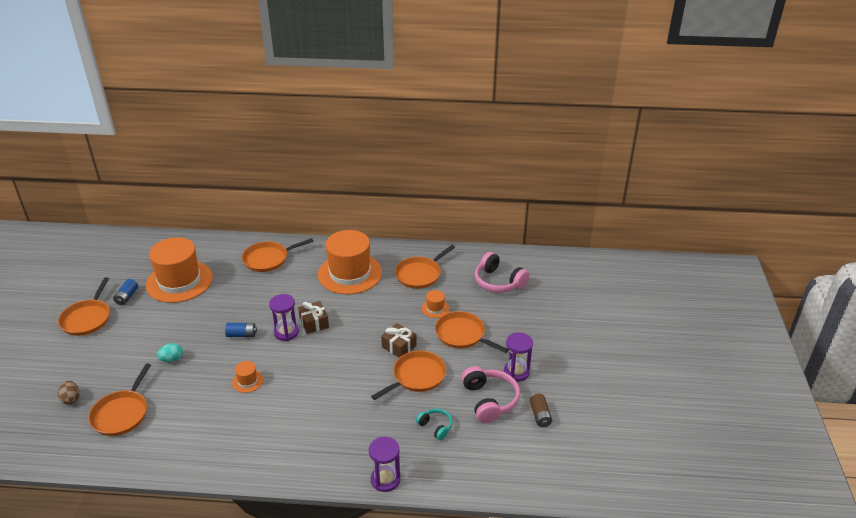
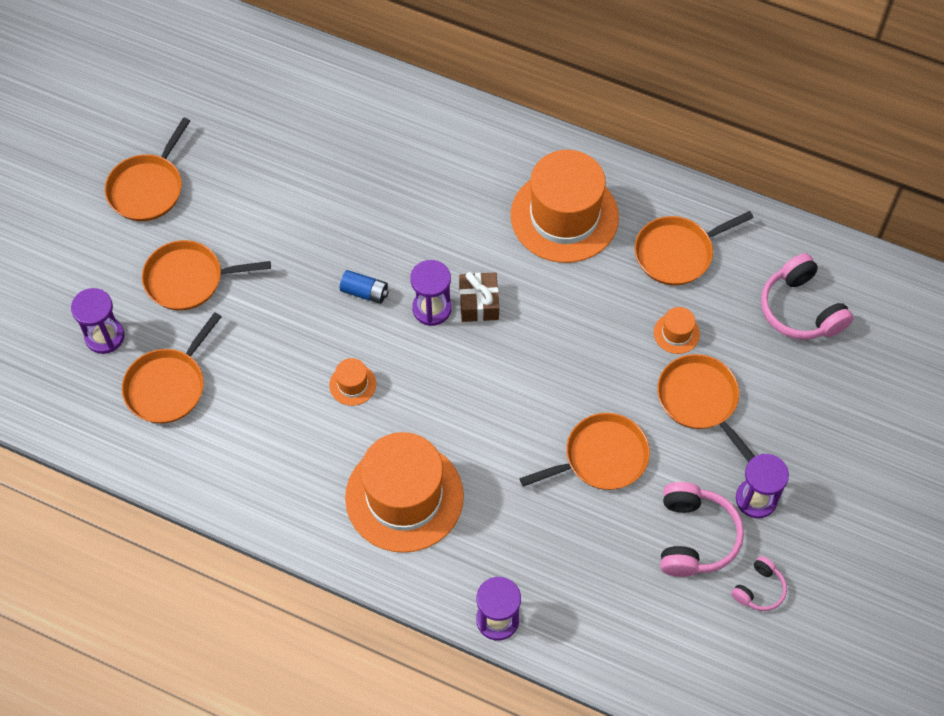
camera: 20 degrees right, 25 degrees up
brown egg [58,381,80,405] -> purple hourglass [71,288,125,354]
blue battery [113,279,138,305] -> none
orange hat [146,237,213,303] -> orange hat moved to [345,432,464,553]
turquoise egg [157,343,183,362] -> none
orange pan [242,238,313,272] -> orange pan moved to [142,240,271,310]
brown gift [381,323,417,358] -> none
turquoise headphones [416,408,453,440] -> none
brown battery [530,394,552,427] -> pink headphones [731,556,787,611]

